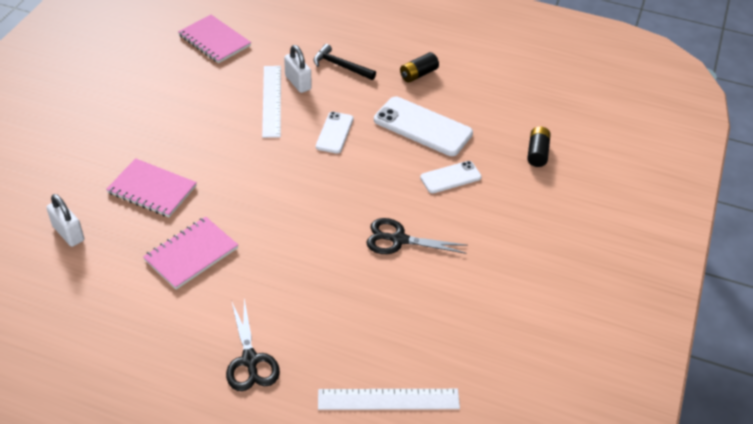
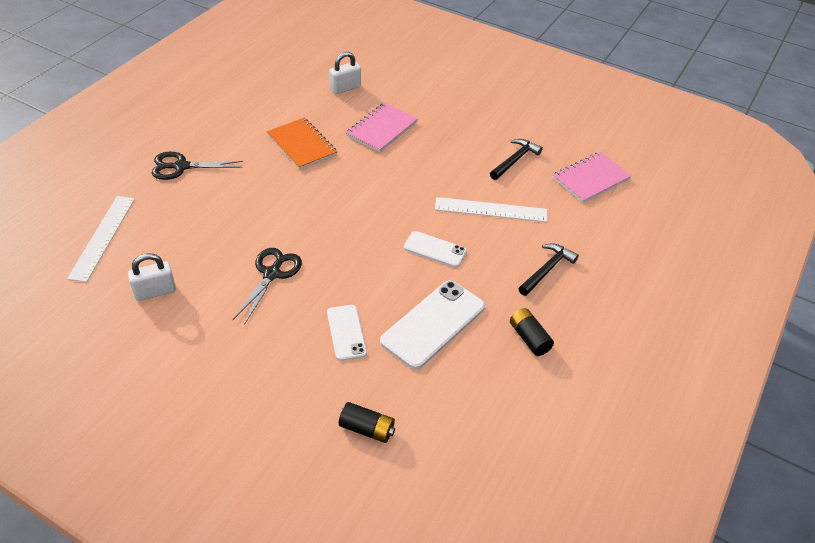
camera: 100 degrees right, 0 degrees up
pink notebook [143,217,238,290] -> orange notebook [267,118,337,170]
white padlock [284,45,312,93] -> white padlock moved to [128,253,176,301]
none -> black hammer [490,139,543,180]

